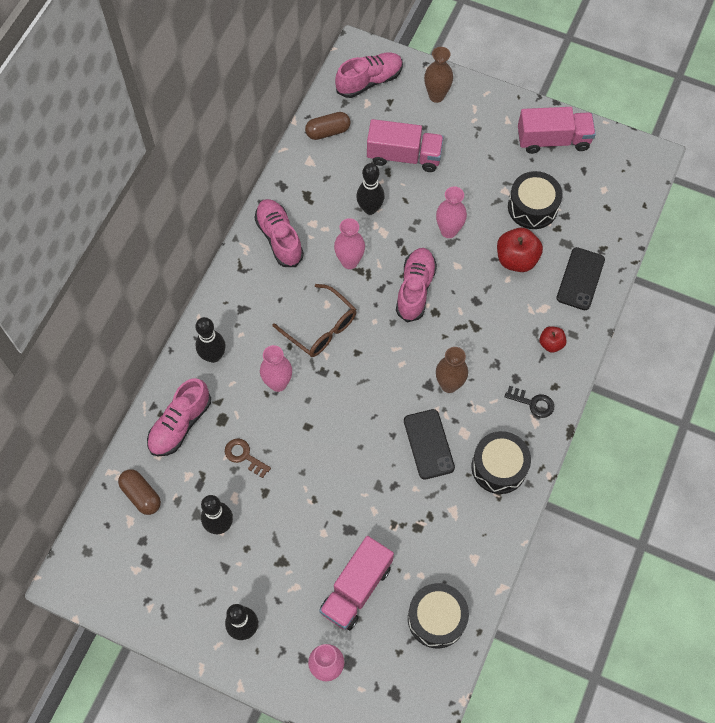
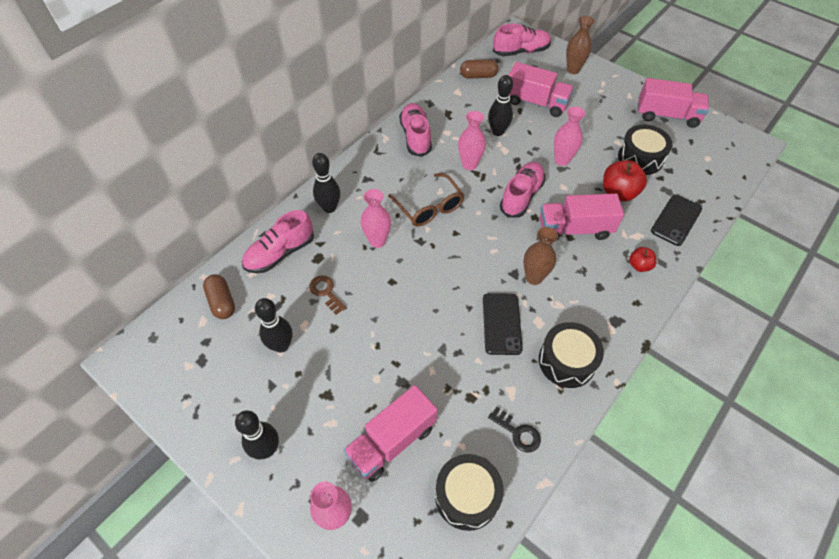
camera: 15 degrees right, 10 degrees down
black key [504,386,554,418] -> black key moved to [488,407,541,453]
none -> pink truck [540,194,624,240]

